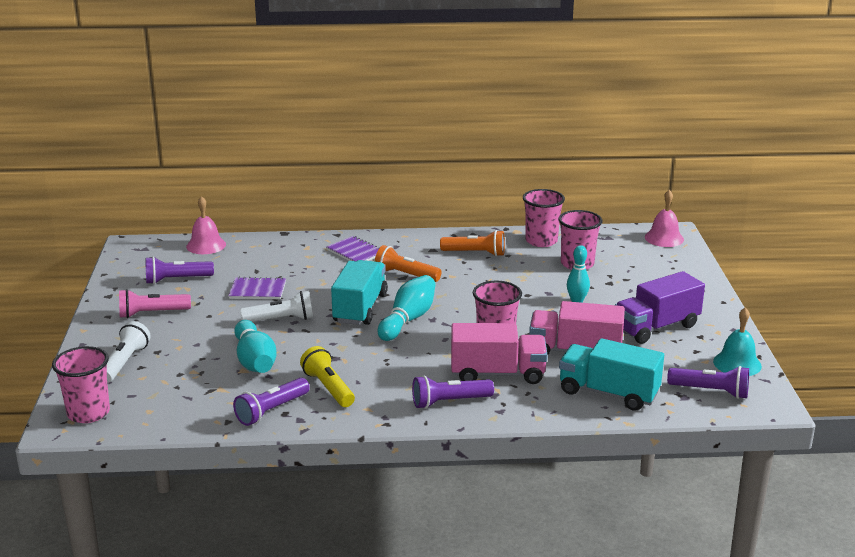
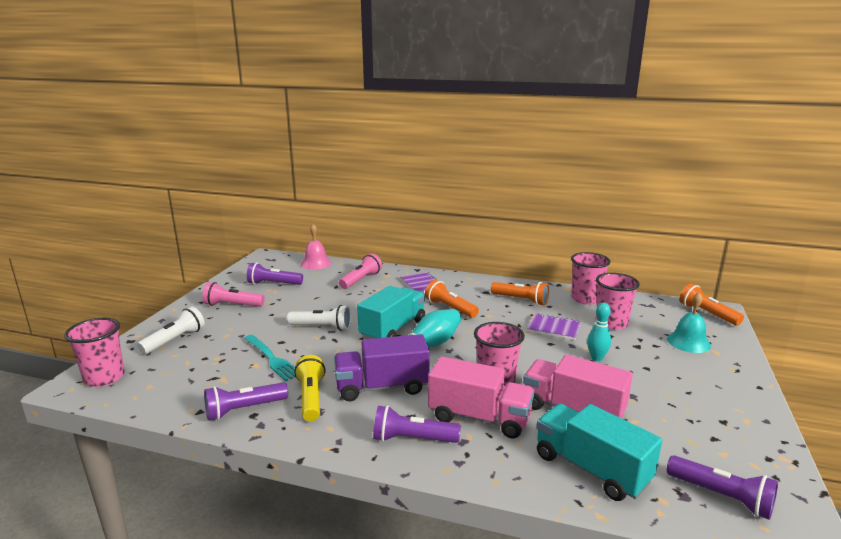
camera: 20 degrees right, 5 degrees down
purple notebook [228,277,286,299] -> purple notebook moved to [527,313,581,340]
turquoise bowling pin [234,320,277,373] -> turquoise fork [244,335,296,381]
purple truck [615,271,705,344] -> purple truck moved to [334,334,430,401]
pink bell [645,190,684,247] -> orange flashlight [679,284,744,326]
turquoise bell [713,307,762,376] -> turquoise bell moved to [667,292,711,353]
none -> pink flashlight [339,254,382,289]

